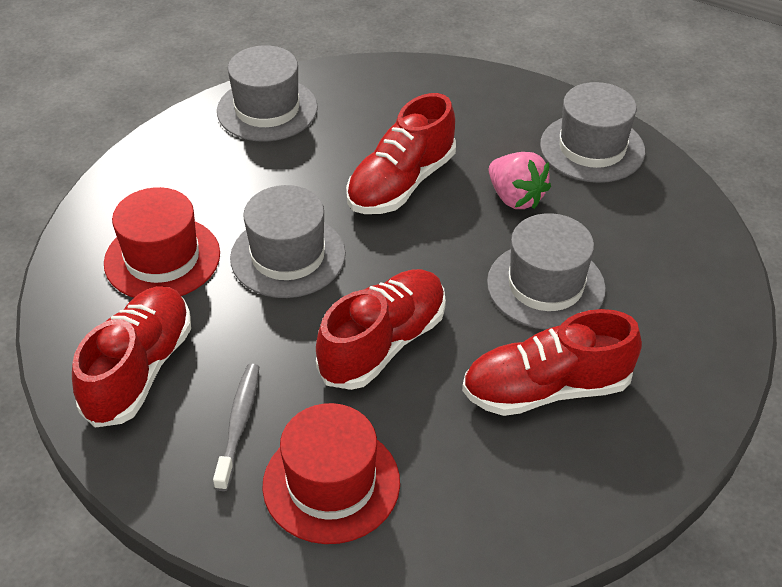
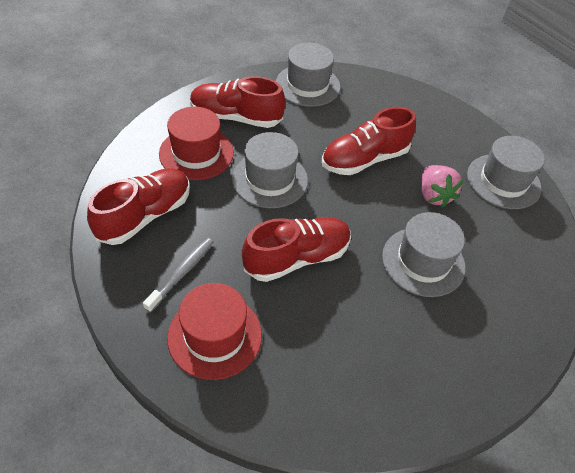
camera: 20 degrees right, 5 degrees up
red shoe [462,309,642,416] -> red shoe moved to [190,76,285,128]

